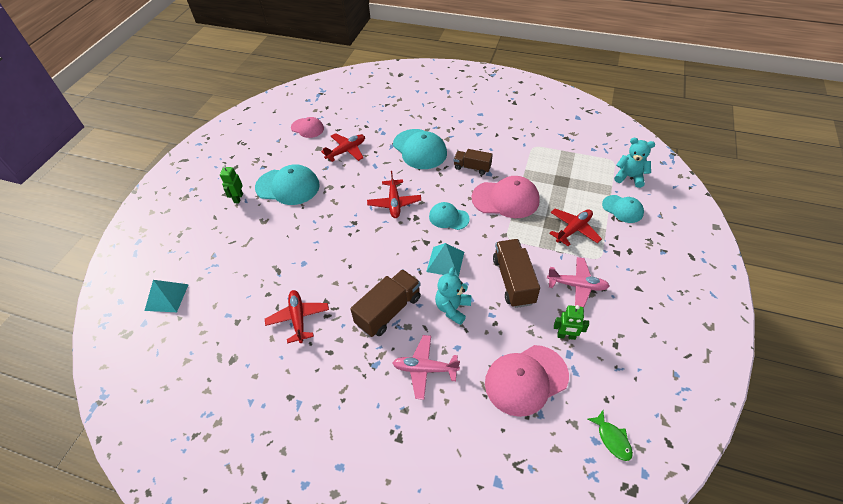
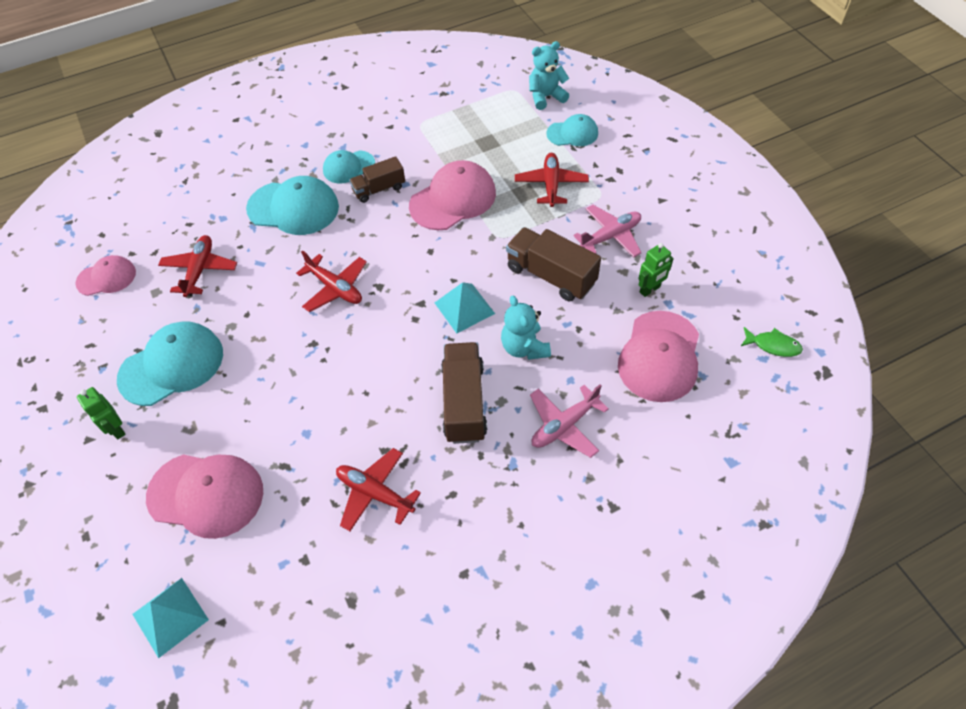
camera: 45 degrees left, 5 degrees up
turquoise cap [429,202,470,230] -> turquoise cap moved to [323,150,375,184]
none -> pink cap [146,454,263,539]

